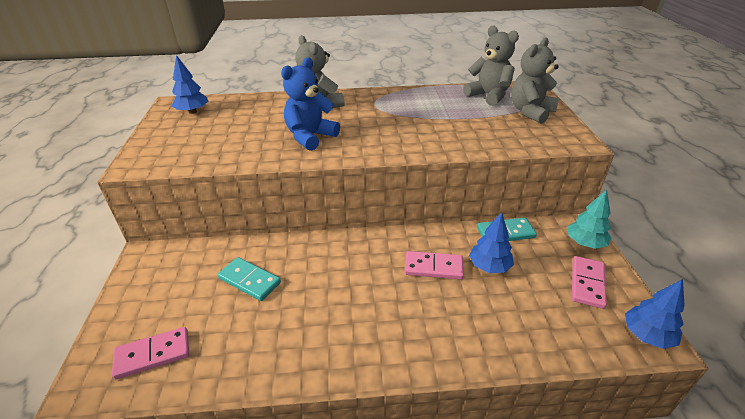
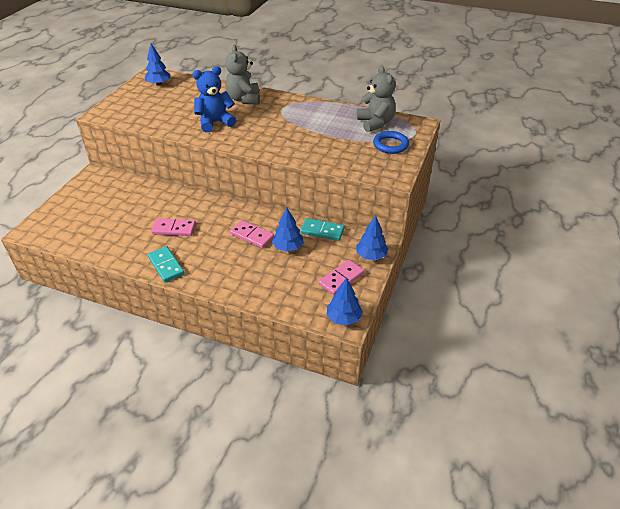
camera: 25 degrees right, 5 degrees up
pink domino [112,327,189,380] -> pink domino moved to [151,218,196,236]
turquoise domino [218,257,281,301] -> turquoise domino moved to [148,246,184,282]
grey teddy bear [511,37,559,124] -> blue ring [373,131,409,154]
turquoise tree [567,190,612,249] -> blue tree [356,215,389,260]

